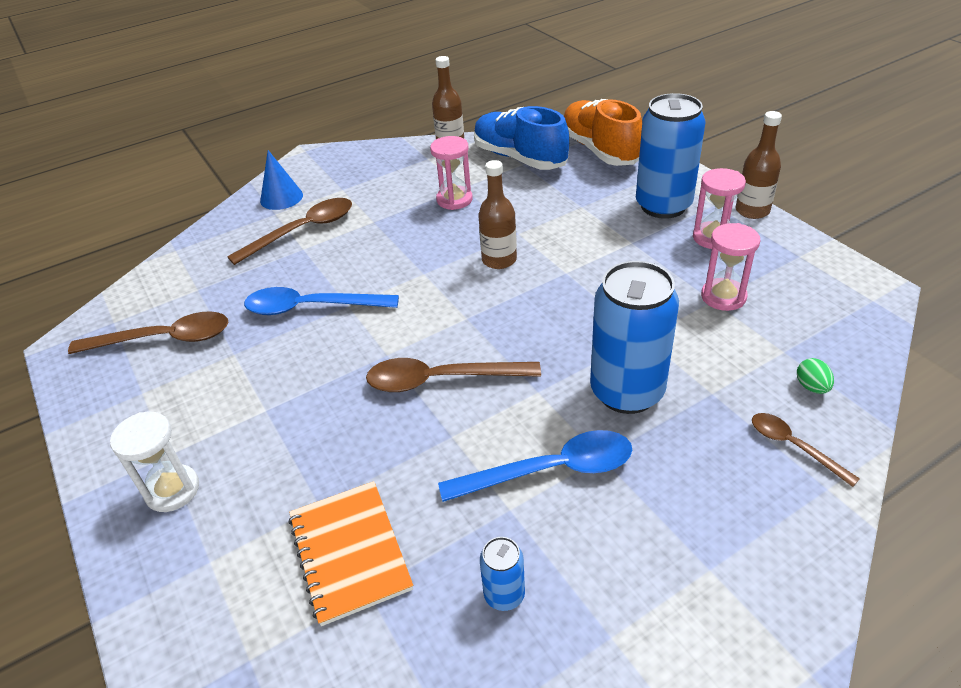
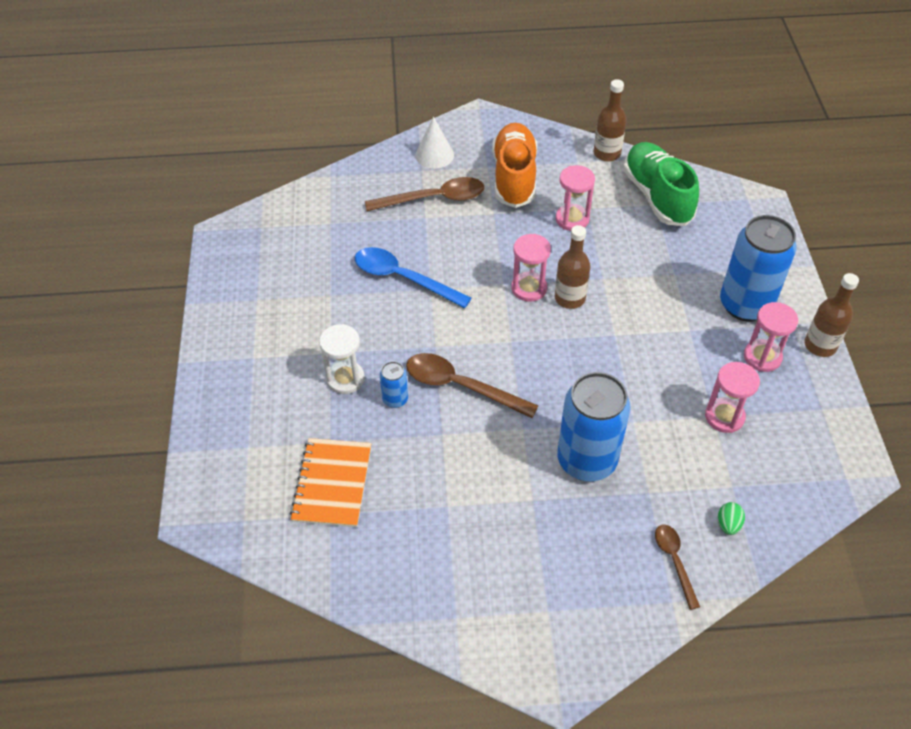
camera: 25 degrees right, 10 degrees up
brown spoon [68,311,228,354] -> none
white hourglass [110,412,199,512] -> white hourglass moved to [319,324,365,394]
blue cone [260,150,303,210] -> white cone [415,117,454,169]
blue spoon [438,430,632,502] -> none
blue shoe [474,106,569,170] -> green shoe [623,142,699,226]
blue can [480,537,525,611] -> blue can moved to [380,361,408,408]
orange shoe [564,99,642,166] -> orange shoe moved to [492,123,537,208]
none -> pink hourglass [511,234,551,302]

